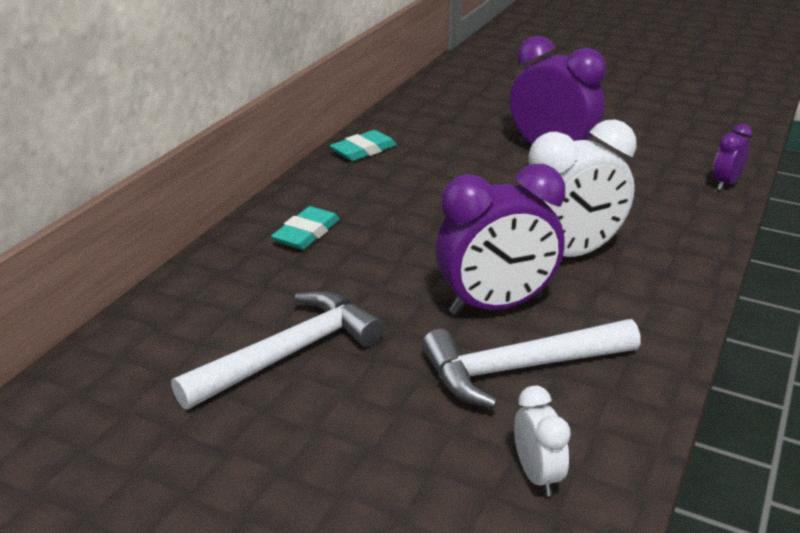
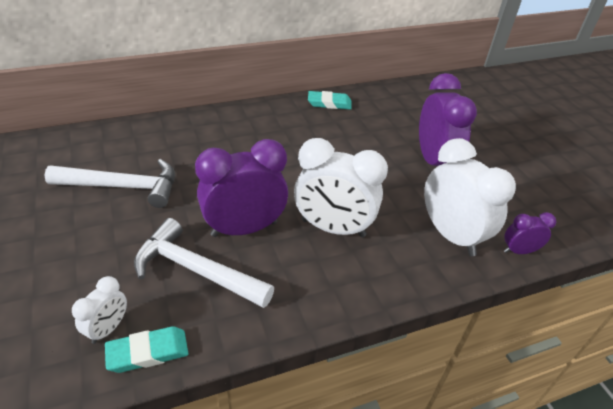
camera: 40 degrees right, 10 degrees up
turquoise eraser [271,206,340,250] -> turquoise eraser moved to [105,326,188,373]
purple clock [436,164,565,315] -> purple clock turned 135 degrees clockwise [195,139,288,237]
none -> white clock [424,138,516,256]

